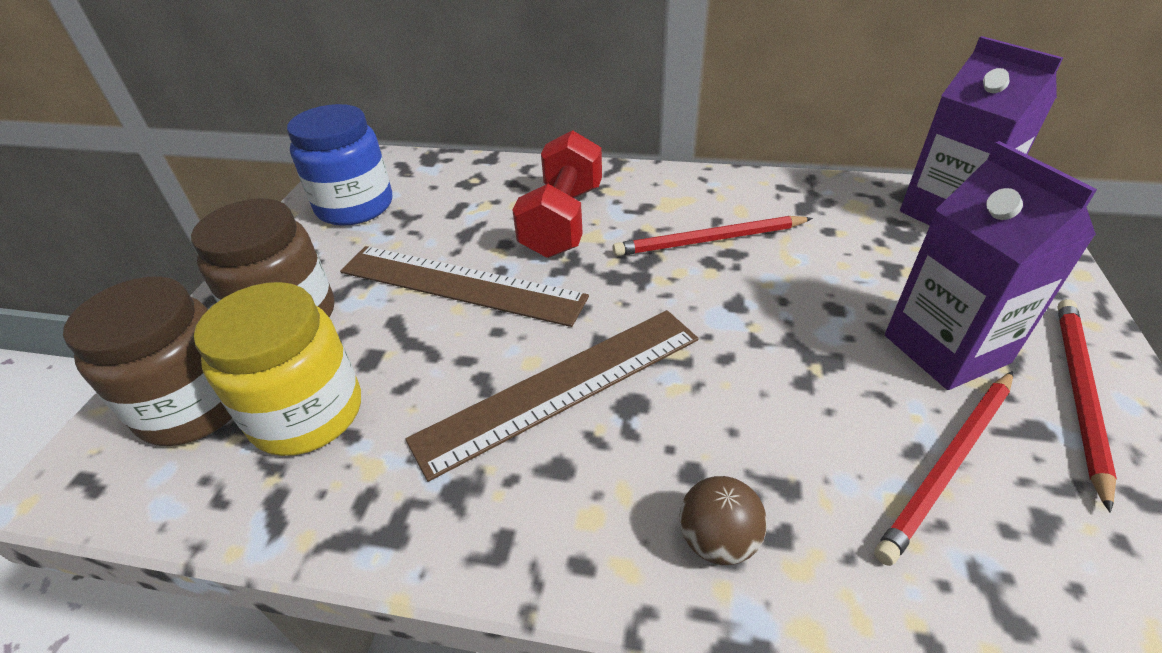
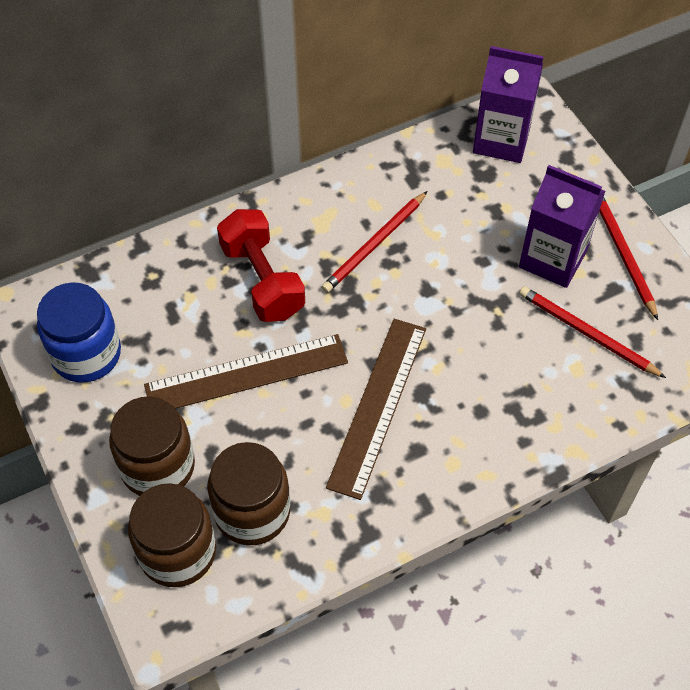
camera: 40 degrees left, 15 degrees up
yellow jar [194,282,361,456] -> brown jar [207,442,290,545]
brown ball [680,476,767,565] -> none
red pencil [874,371,1013,566] -> red pencil turned 120 degrees clockwise [519,286,666,378]

